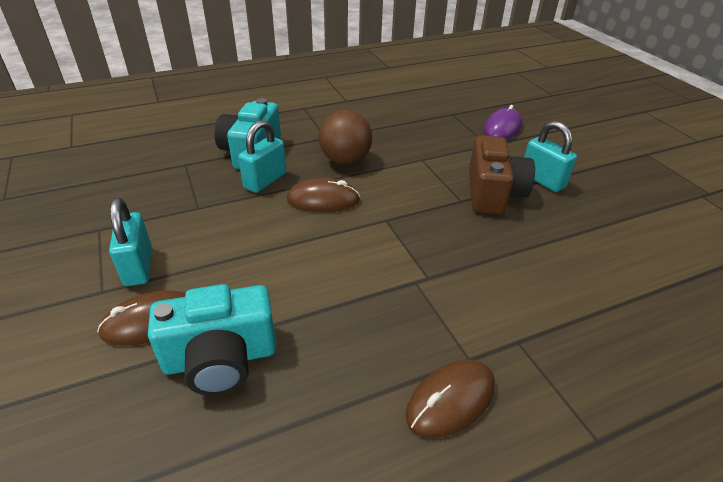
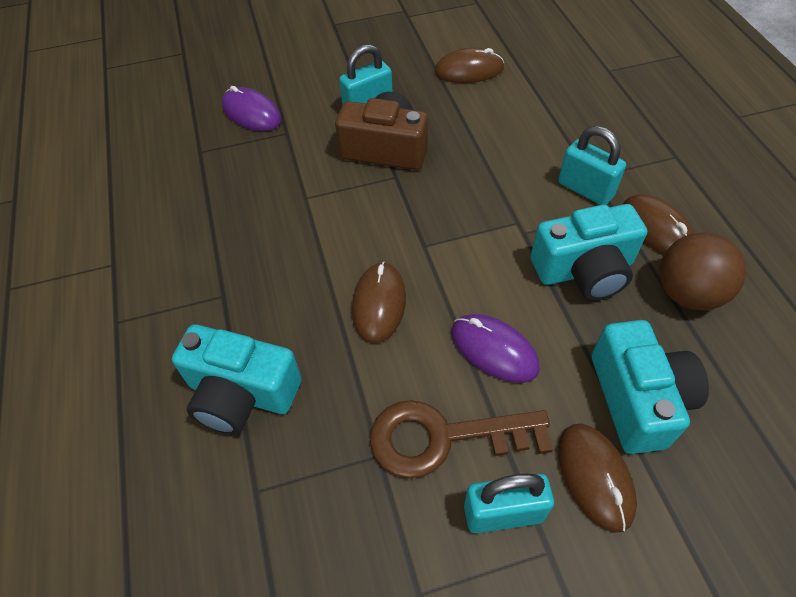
camera: 80 degrees left, 15 degrees up
turquoise padlock [238,120,286,193] -> turquoise padlock moved to [558,126,626,205]
brown ball [319,110,372,165] -> brown ball moved to [659,232,746,310]
none -> brown key [370,400,553,479]
none -> brown mouse [434,48,504,83]
none -> purple mouse [452,314,540,383]
none -> turquoise camera [531,204,647,300]

